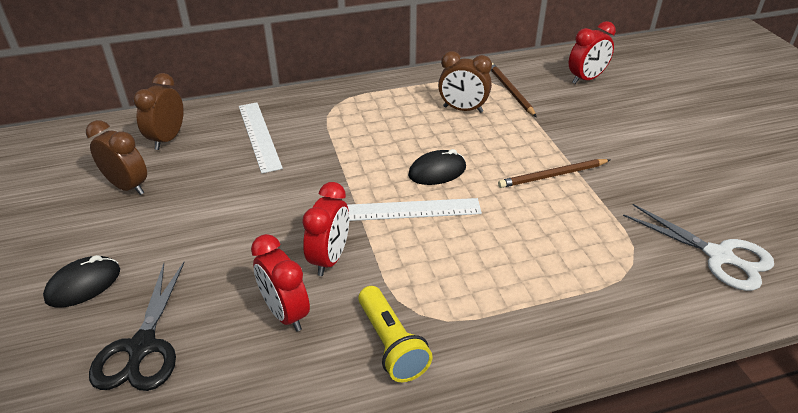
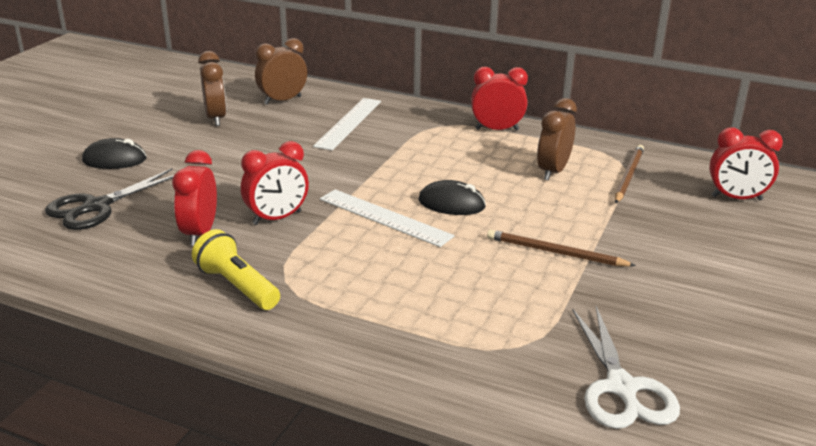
camera: 40 degrees right, 10 degrees down
yellow flashlight [358,286,433,382] -> yellow flashlight turned 120 degrees clockwise [192,229,280,310]
brown clock [438,51,492,113] -> brown clock turned 60 degrees clockwise [537,98,577,180]
none -> red clock [471,67,528,130]

